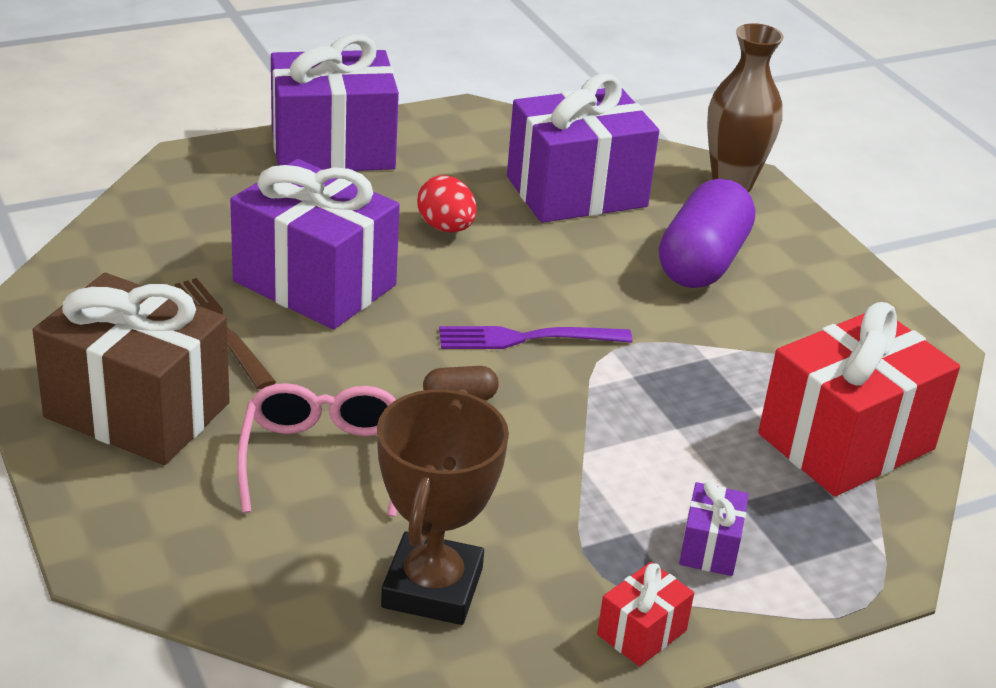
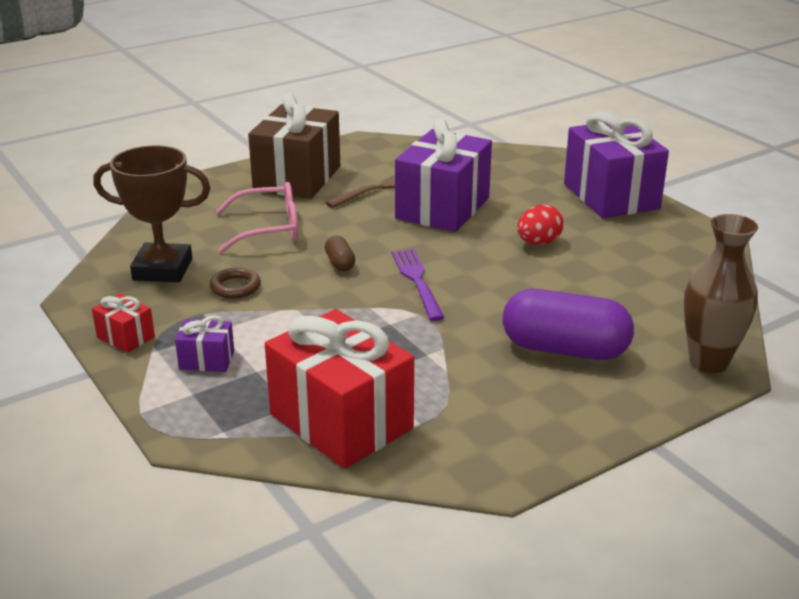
camera: 85 degrees right, 5 degrees down
purple gift [507,74,659,223] -> none
none -> brown ring [210,267,261,299]

